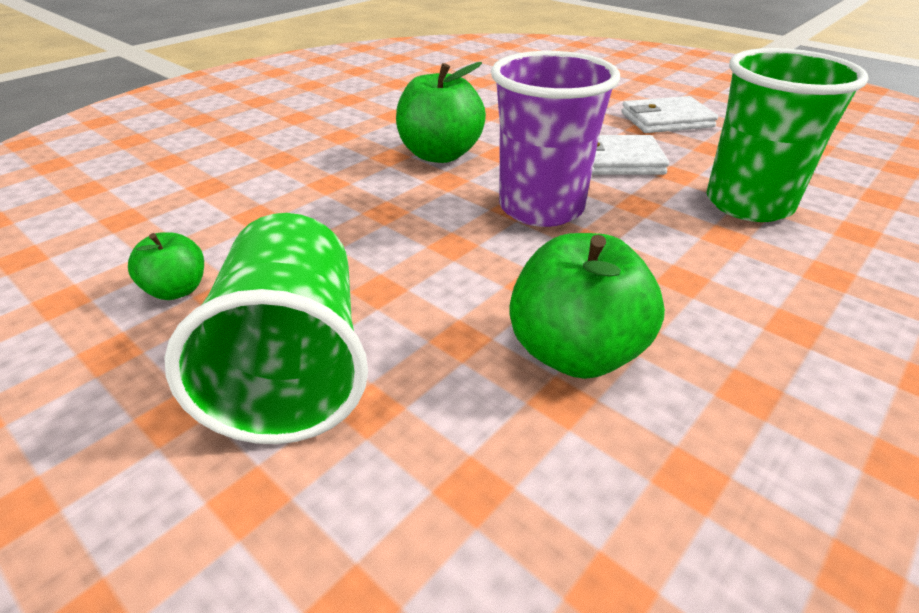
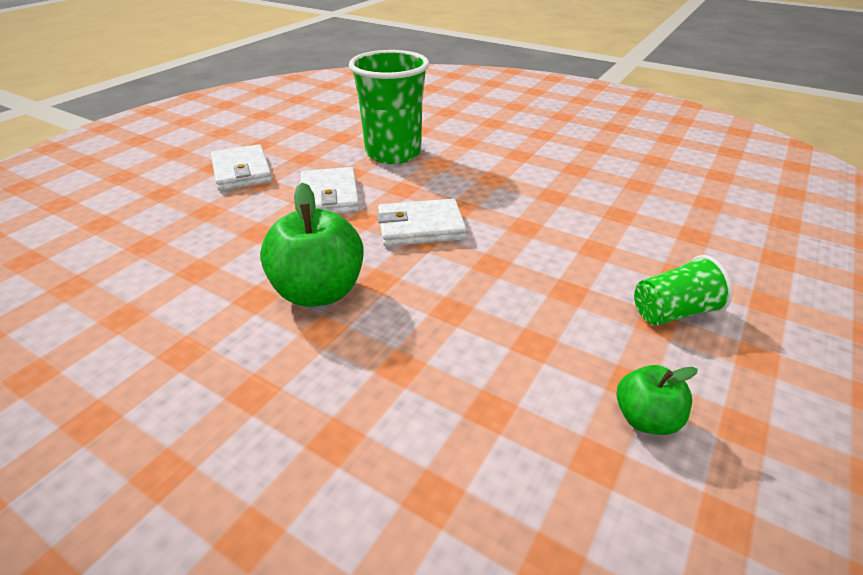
camera: 100 degrees left, 0 degrees up
green cup [165,213,368,444] -> green cup [634,255,733,325], size x0.53
purple cup [491,51,620,227] -> white wallet [377,199,467,246]
green apple [509,233,665,379] -> none

